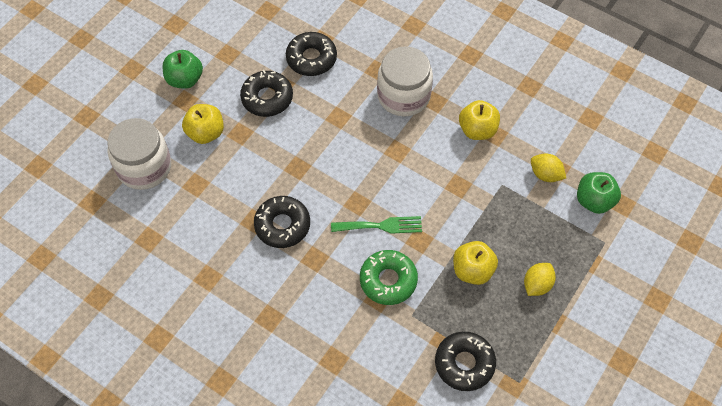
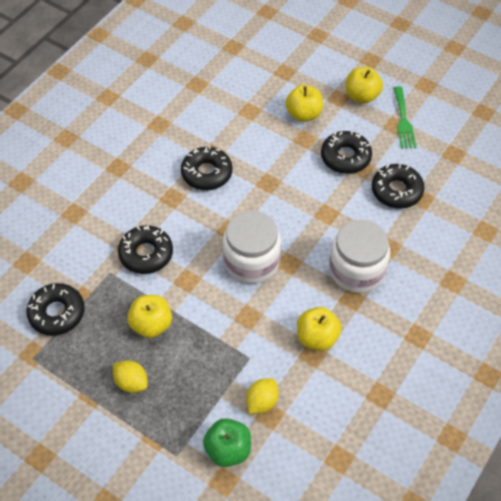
camera: 90 degrees right, 5 degrees down
white jar [107,118,171,190] -> white jar moved to [223,211,281,283]
green apple [163,50,203,89] -> yellow apple [346,67,383,103]
green fork [331,216,422,234] -> green fork moved to [394,86,416,149]
green donut [360,250,418,305] -> black donut [118,225,173,274]

